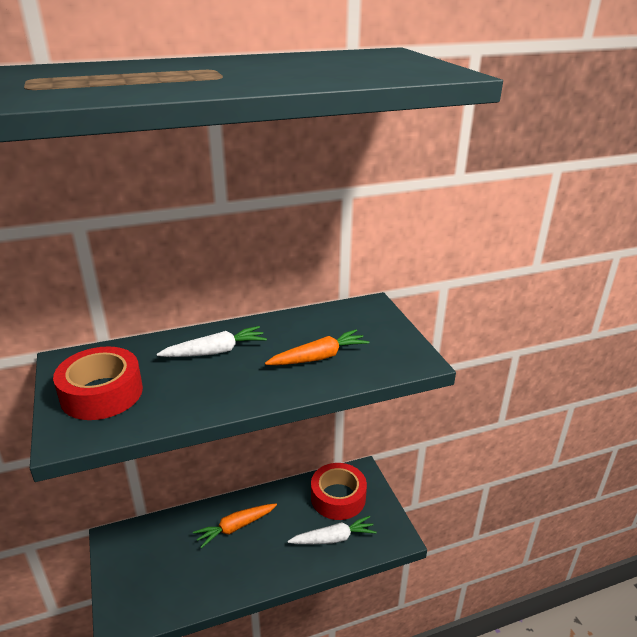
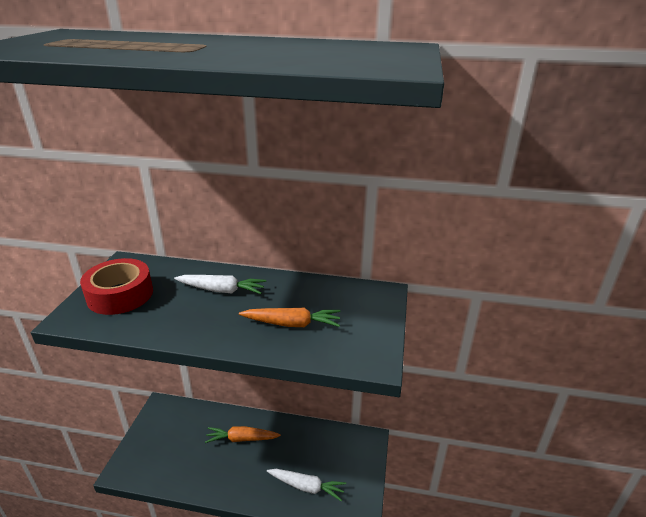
camera: 30 degrees right, 0 degrees up
red tape [311,463,367,520] -> none

